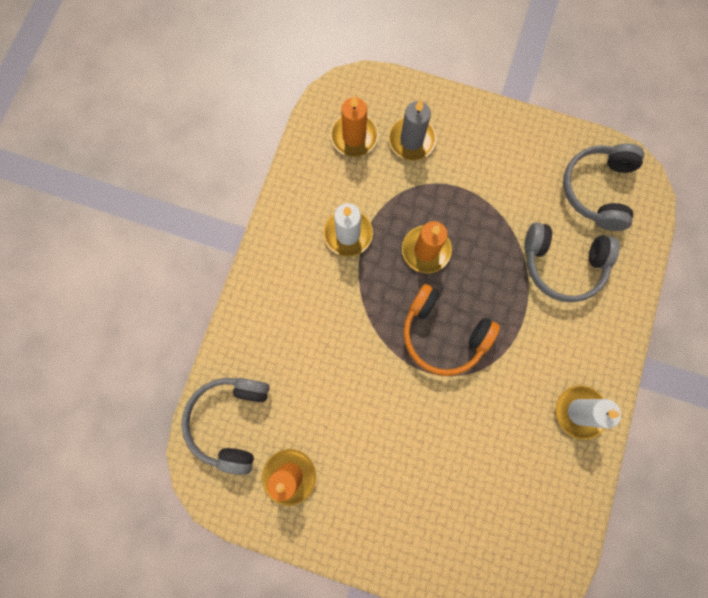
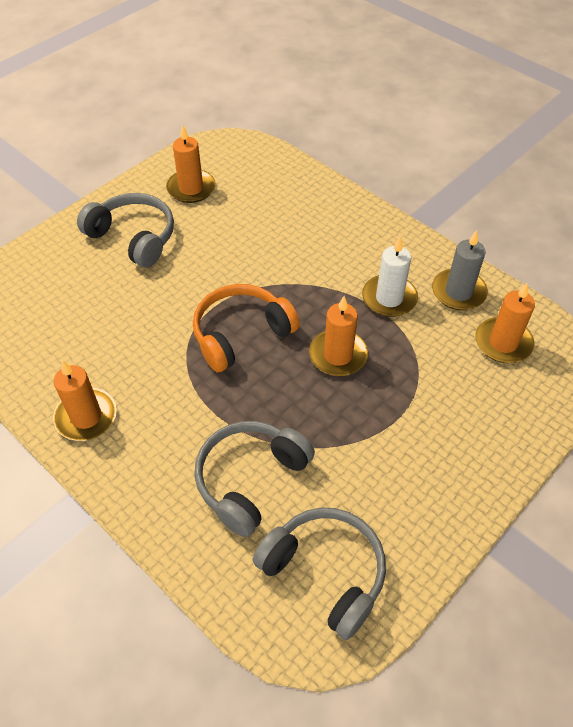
camera: 115 degrees right, 25 degrees down
grey headphones [181,378,270,475] -> grey headphones moved to [77,193,174,268]
grey candle [388,100,436,160] -> grey candle moved to [432,230,488,310]
white candle [556,386,621,440] -> orange candle [53,360,117,441]

